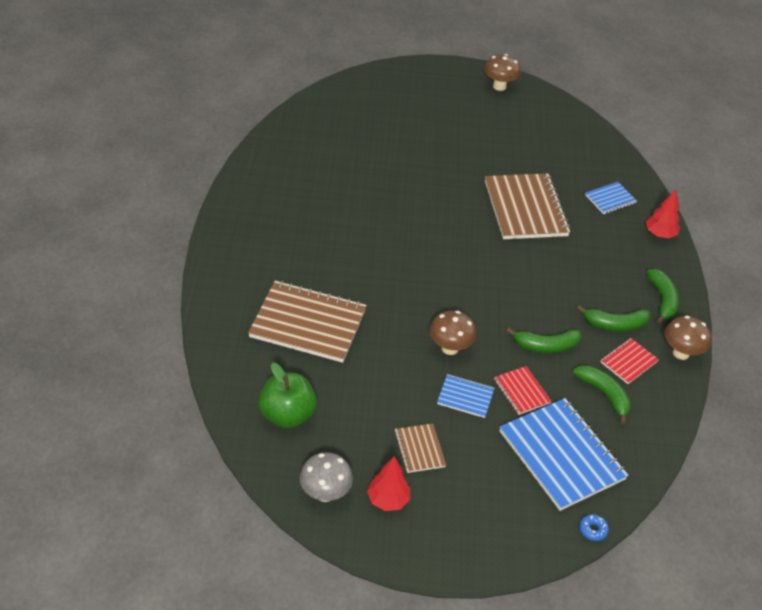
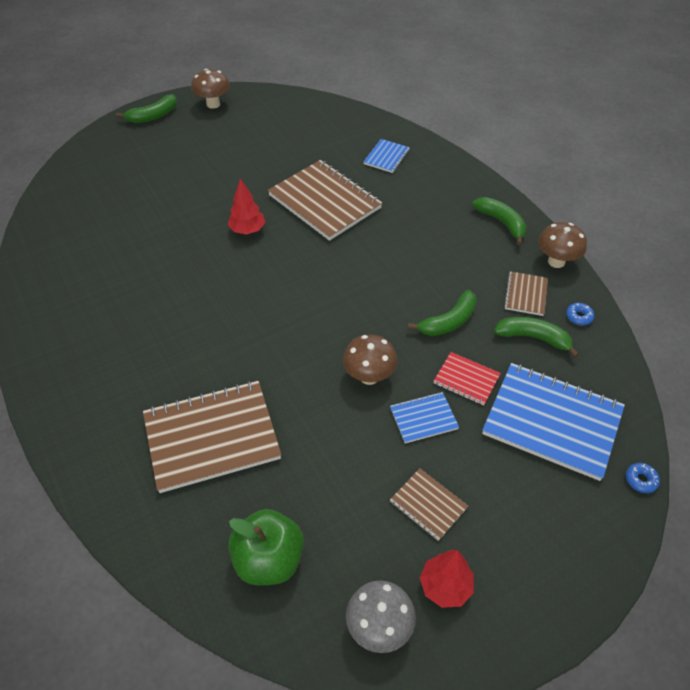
camera: 30 degrees left, 5 degrees up
green banana [577,305,650,331] -> green banana moved to [116,94,177,123]
red notebook [601,338,659,384] -> brown notebook [504,271,548,316]
red tree [646,190,680,238] -> red tree moved to [228,179,265,235]
none -> blue donut [566,303,594,325]

